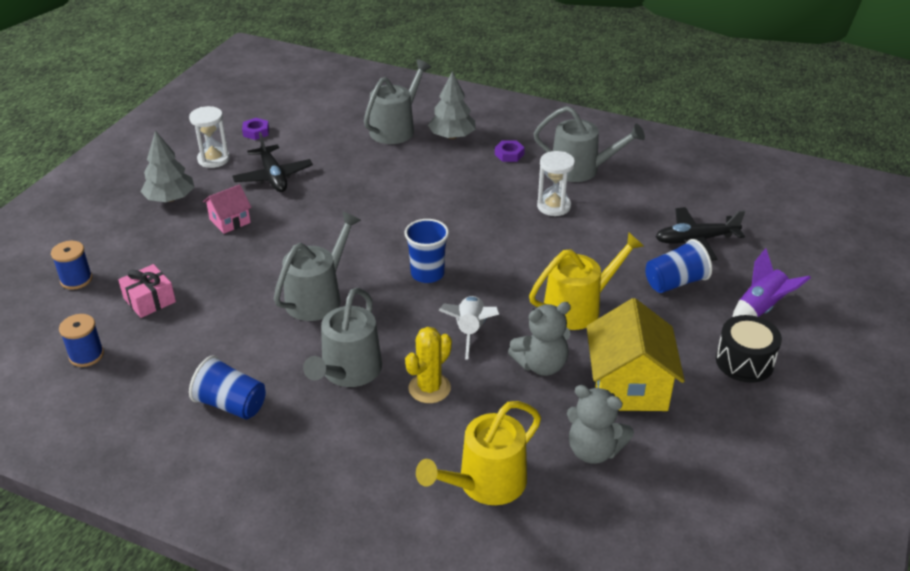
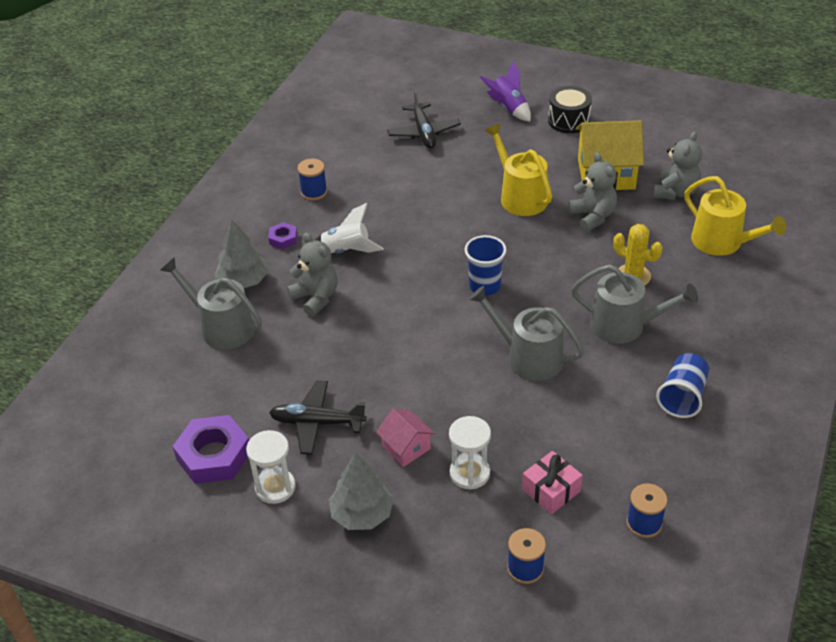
camera: 90 degrees left, 5 degrees up
black plane [232,132,313,192] -> black plane turned 150 degrees counterclockwise [269,380,367,455]
purple nut [242,118,269,140] -> purple nut [173,415,249,484], size x2.01
white rocket [438,296,499,360] -> white rocket moved to [315,203,384,253]
grey watering can [534,106,645,182] -> blue spool [298,159,327,201]
white hourglass [537,151,575,216] -> white hourglass moved to [449,416,491,490]
blue cup [645,239,712,293] -> none
none -> grey teddy bear [287,233,338,317]

